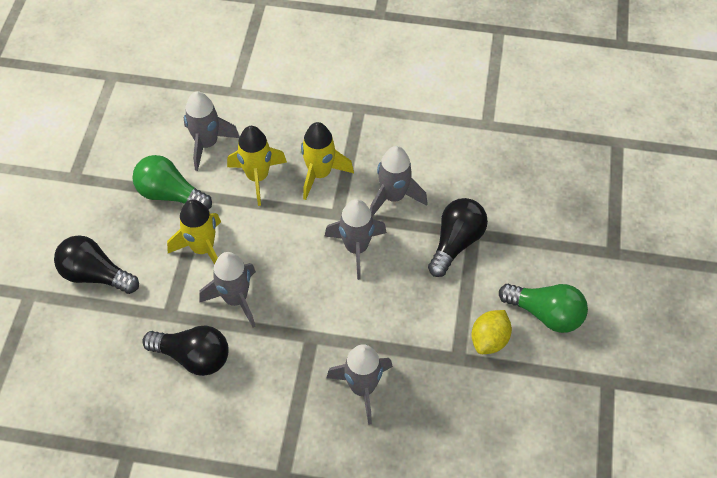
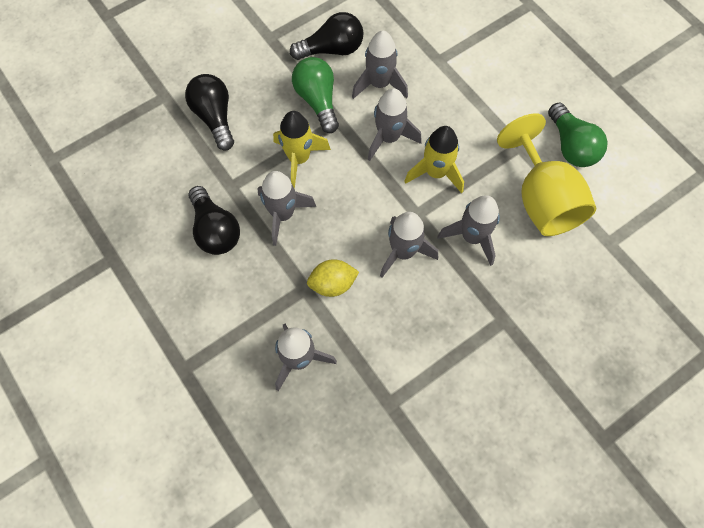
camera: 45 degrees right, 10 degrees up
yellow rocket [227,126,287,206] -> grey rocket [368,88,422,161]
black light bulb [428,198,488,277] -> black light bulb moved to [290,12,363,60]
yellow lemon [471,310,512,354] -> yellow lemon moved to [307,259,359,297]
green light bulb [499,284,588,333] -> green light bulb moved to [548,102,608,167]
none -> yellow goblet [497,113,597,236]

